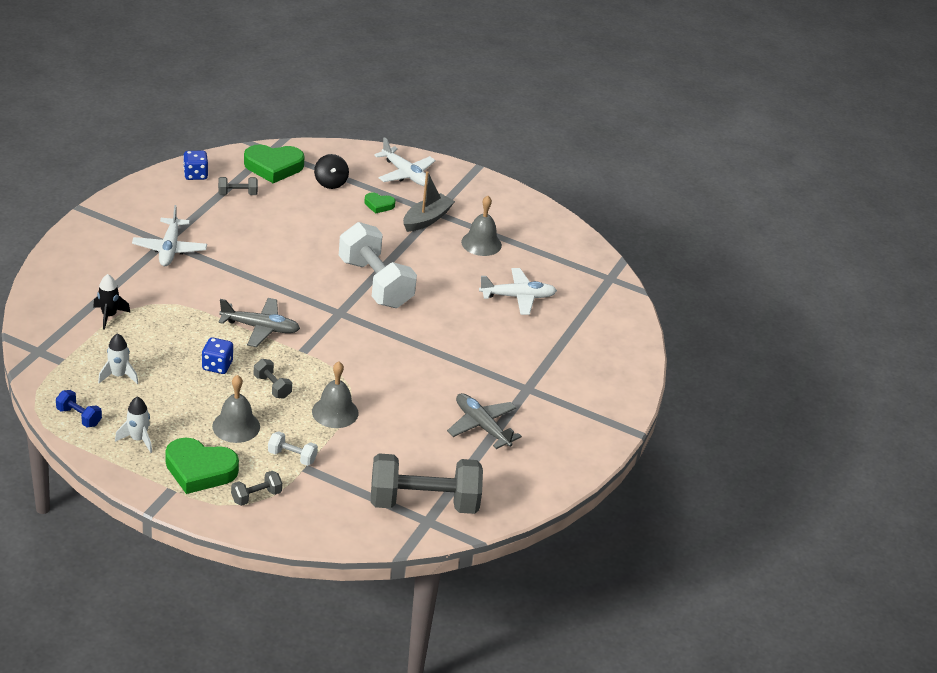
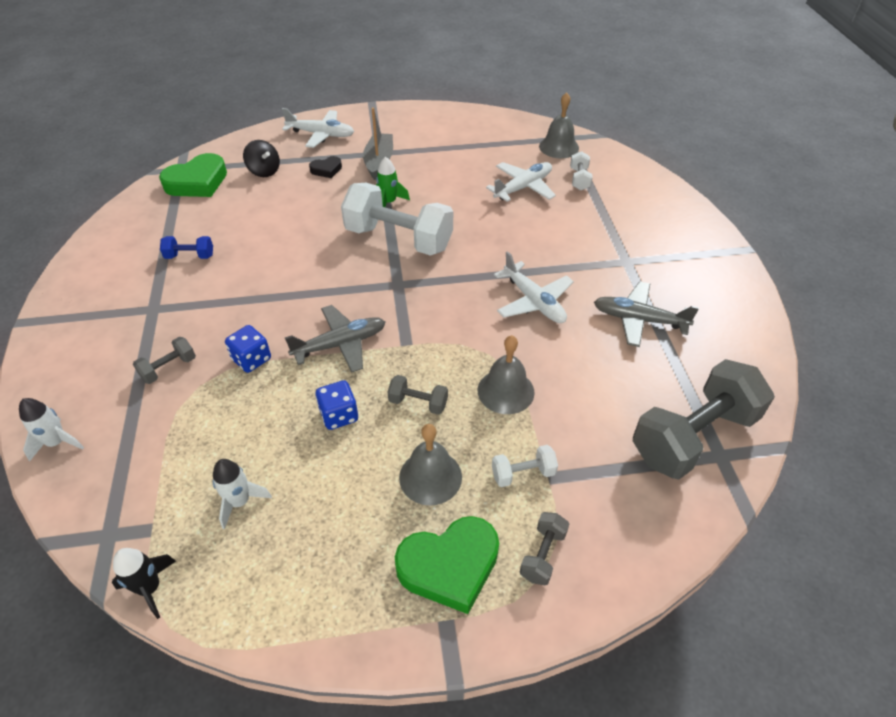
camera: 30 degrees left, 10 degrees up
blue dumbbell [56,390,102,427] -> blue dumbbell moved to [160,236,213,259]
black rocket [93,274,131,329] -> black rocket moved to [112,548,176,619]
white rocket [115,397,152,453] -> white rocket moved to [19,398,84,462]
white plane [132,205,207,266] -> white plane moved to [494,251,574,323]
blue dice [183,151,208,180] -> blue dice moved to [225,325,271,373]
grey dumbbell [218,177,258,195] -> grey dumbbell moved to [133,337,196,384]
green heart [364,192,395,214] -> black heart [309,156,342,178]
grey bell [461,196,502,256] -> grey bell moved to [539,92,579,158]
none -> green rocket [376,157,410,207]
none -> white dumbbell [570,151,593,190]

